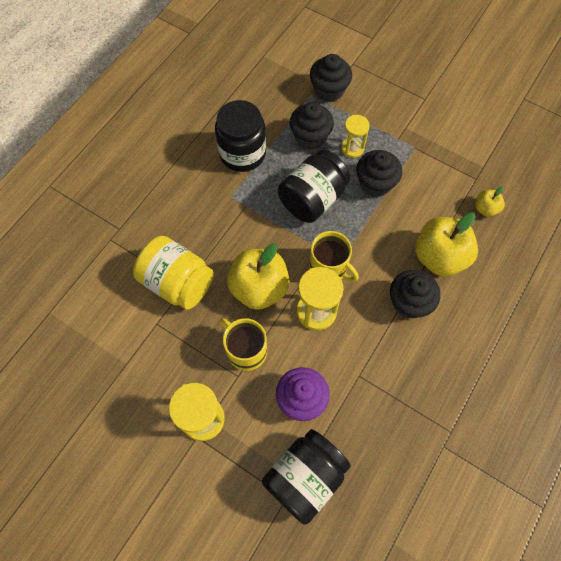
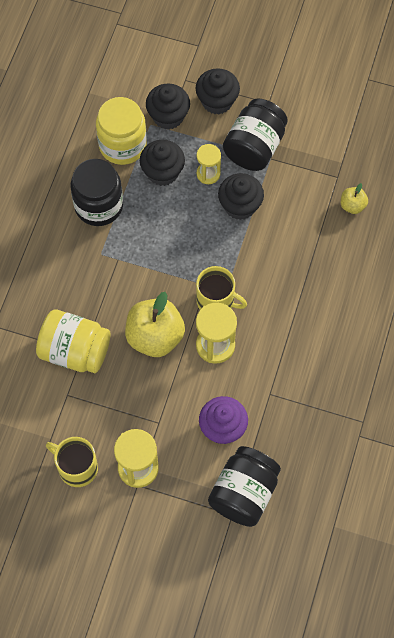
camera: 15 degrees left, 0 degrees up
yellow mug [220,318,267,371] -> yellow mug moved to [46,437,98,487]
black jar [278,150,350,223] -> black jar moved to [223,98,288,171]
black cupcake [390,270,440,319] -> black cupcake moved to [196,68,240,114]
yellow apple [415,212,478,276] -> none
none -> yellow jar [96,97,147,165]

